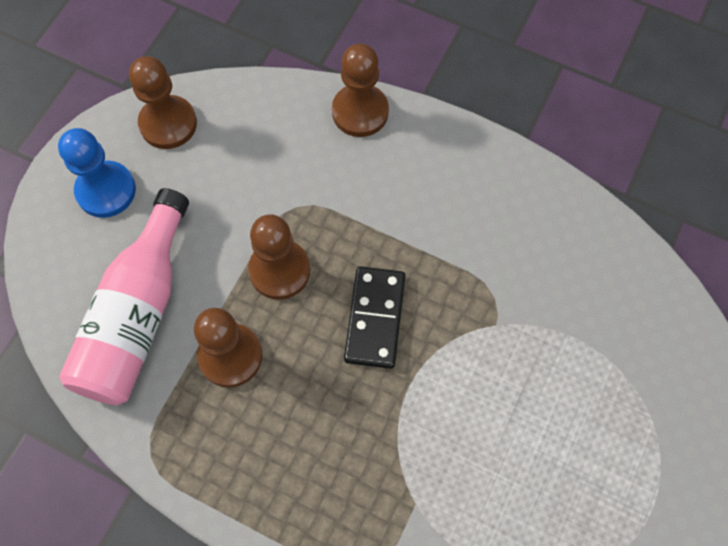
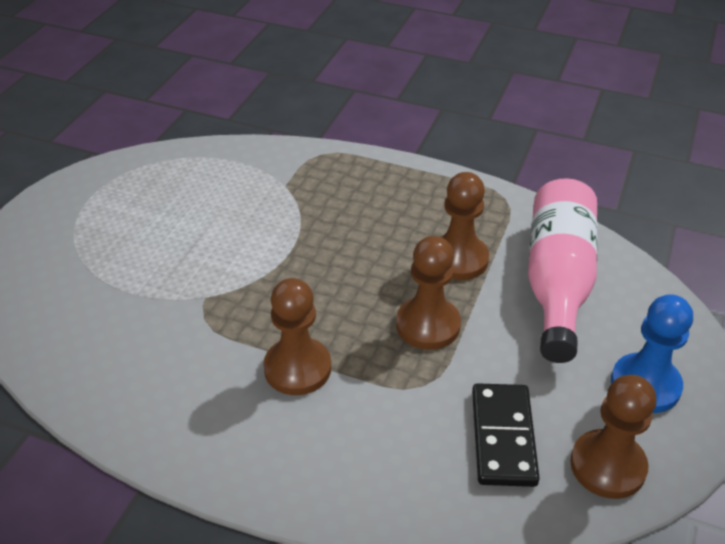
camera: 175 degrees right, 25 degrees down
brown pawn [332,44,389,137] -> brown pawn moved to [263,278,331,395]
black domino [344,266,406,369] -> black domino moved to [472,383,540,487]

